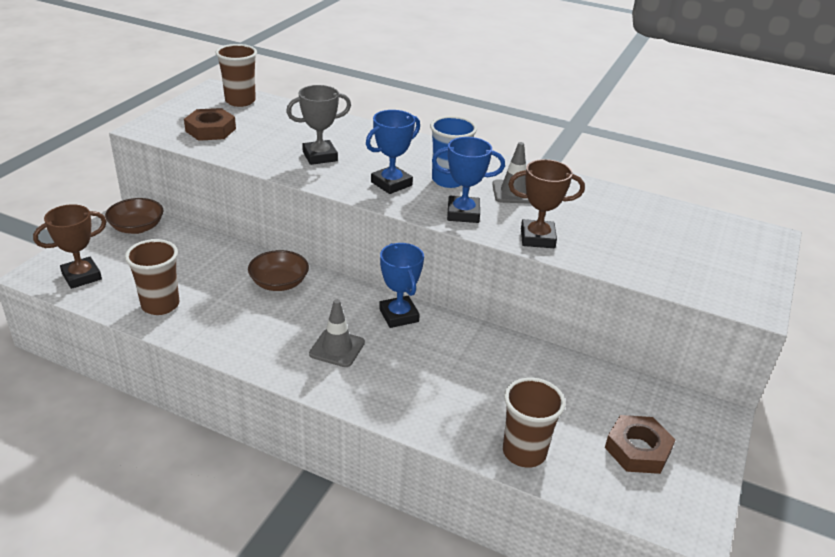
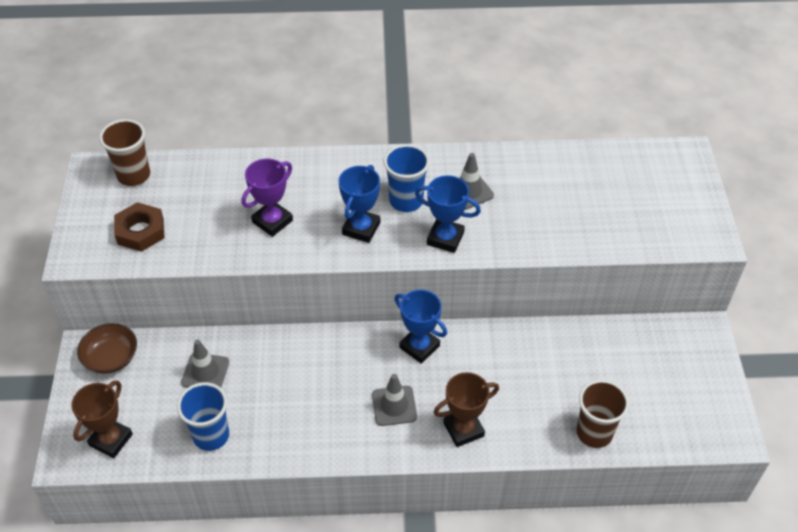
camera: 25 degrees left, 15 degrees up
brown cup [125,239,179,315] -> blue cup [177,382,229,451]
brown bowl [248,250,309,291] -> none
grey trophy [286,85,351,165] -> purple trophy [242,159,293,237]
blue trophy [432,137,505,223] -> blue trophy turned 45 degrees clockwise [415,175,481,253]
brown trophy [508,159,585,248] -> brown trophy moved to [434,372,499,447]
brown nut [605,415,676,474] -> none
none -> grey traffic cone [181,340,229,388]

